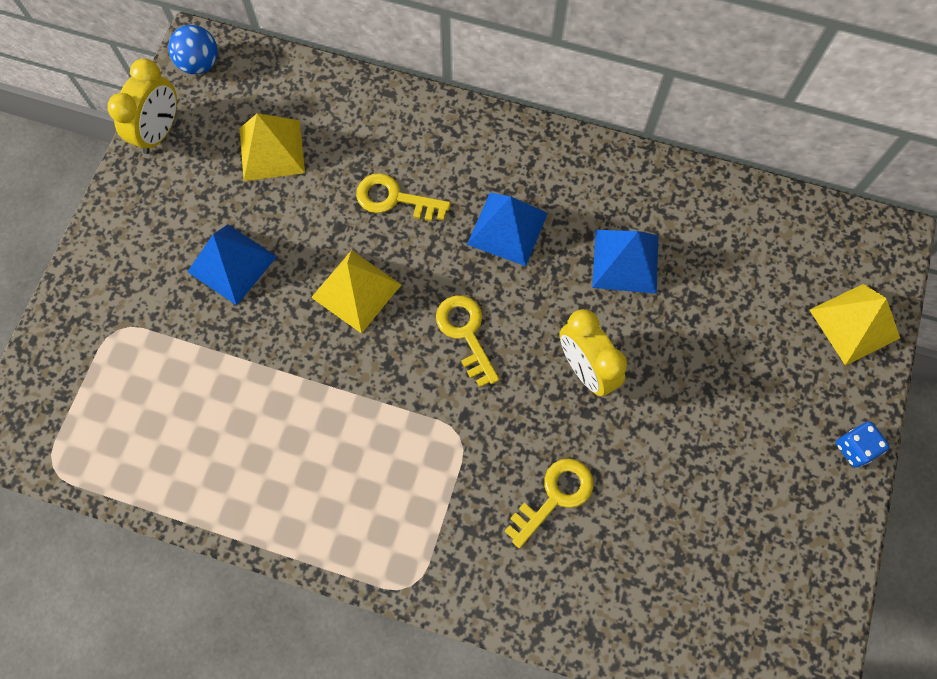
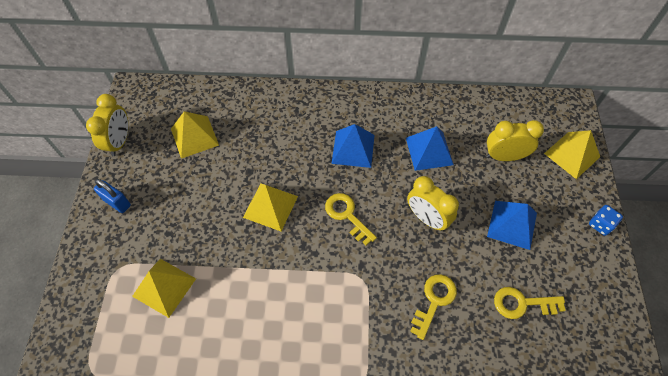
camera: 15 degrees left, 10 degrees down
blue ball [168,25,218,74] -> none
blue pyramid [187,224,277,305] -> blue pyramid moved to [487,201,537,250]
yellow key [356,173,451,221] -> yellow key moved to [494,287,566,319]
none -> blue padlock [94,179,131,213]
none -> yellow pyramid [132,259,196,318]
none -> yellow clock [487,120,544,161]

